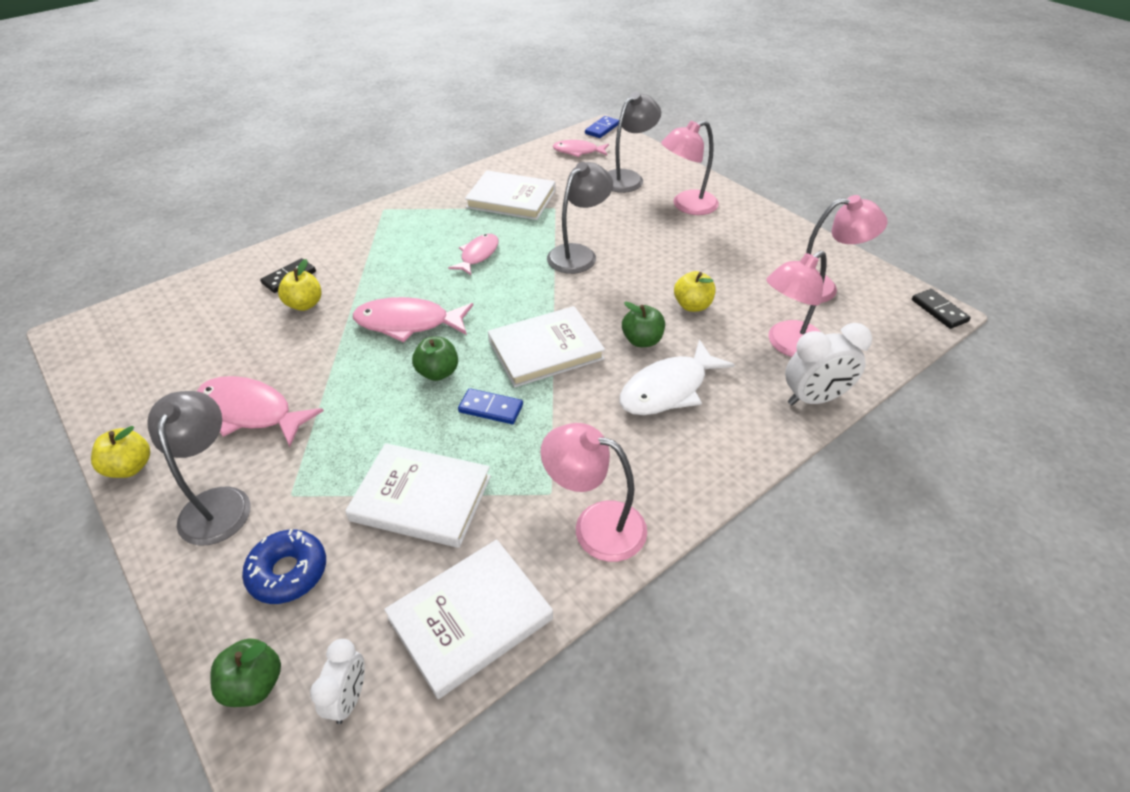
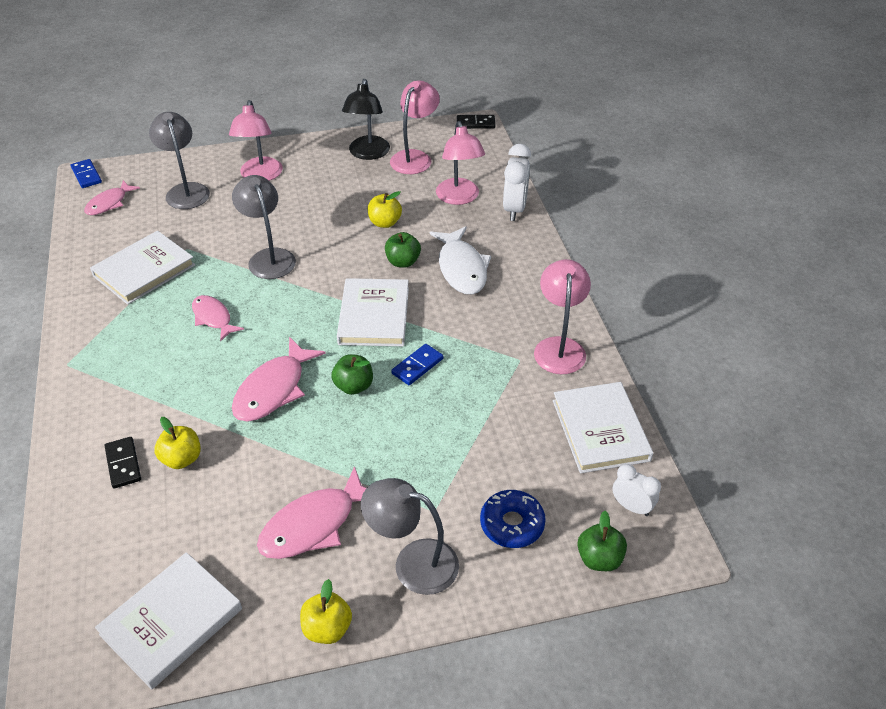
camera: 65 degrees left, 0 degrees up
white book [345,443,491,548] -> white book moved to [95,552,242,690]
pink lamp [540,423,647,562] -> pink lamp turned 135 degrees clockwise [534,259,591,374]
none -> black lamp [342,79,390,160]

